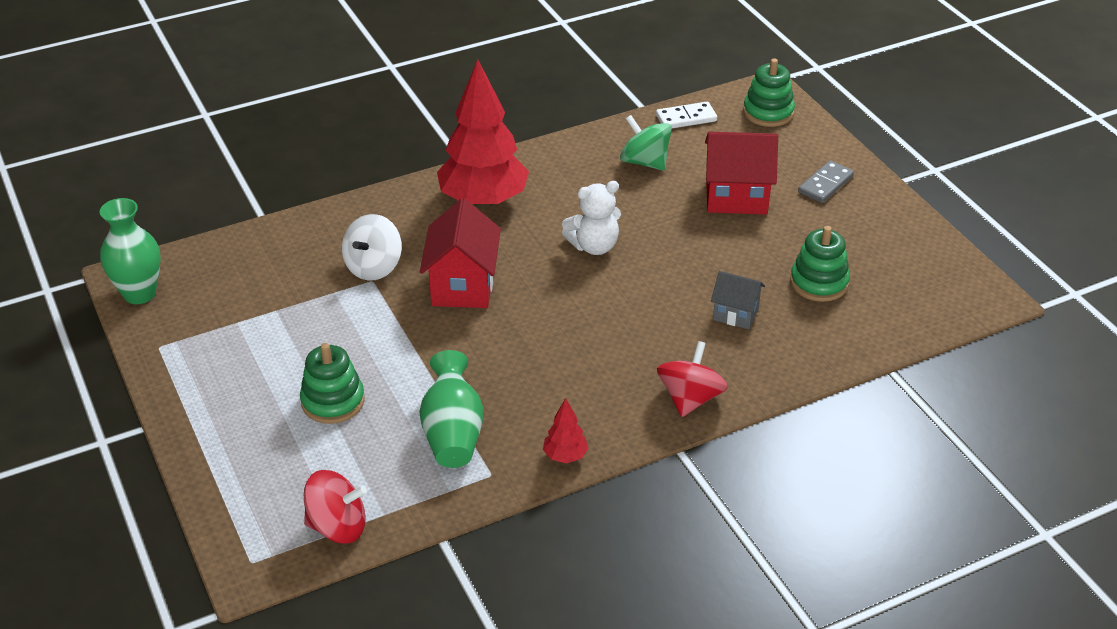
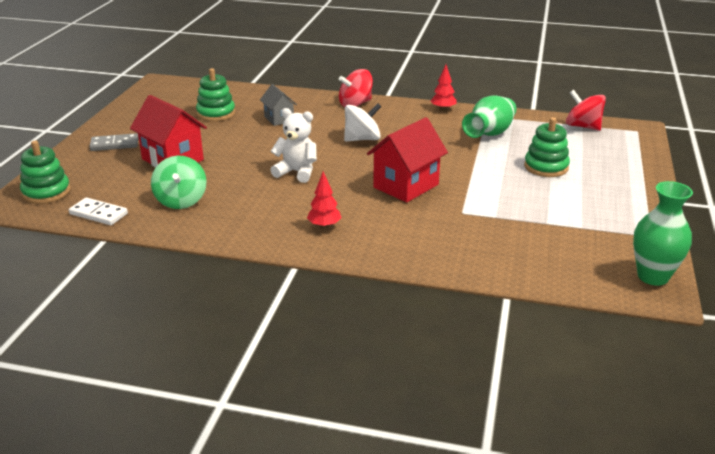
camera: 140 degrees left, 10 degrees down
white spinning top [342,214,402,281] -> white spinning top moved to [344,103,382,142]
red tree [437,59,529,208] -> red tree [307,172,341,229], size x0.41

